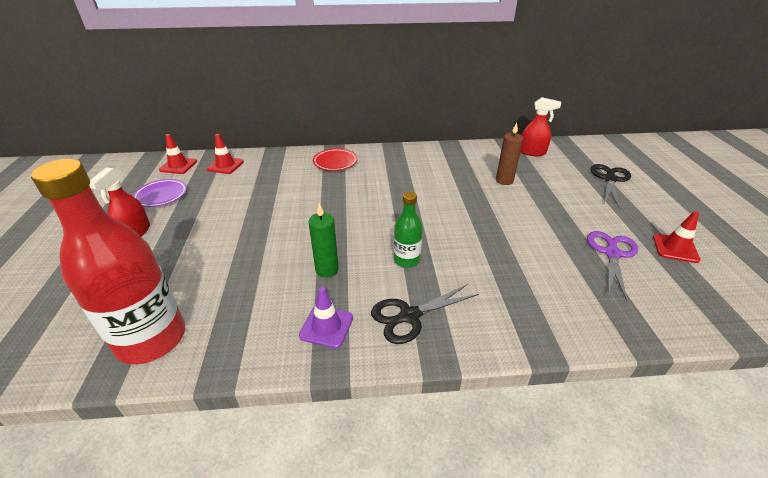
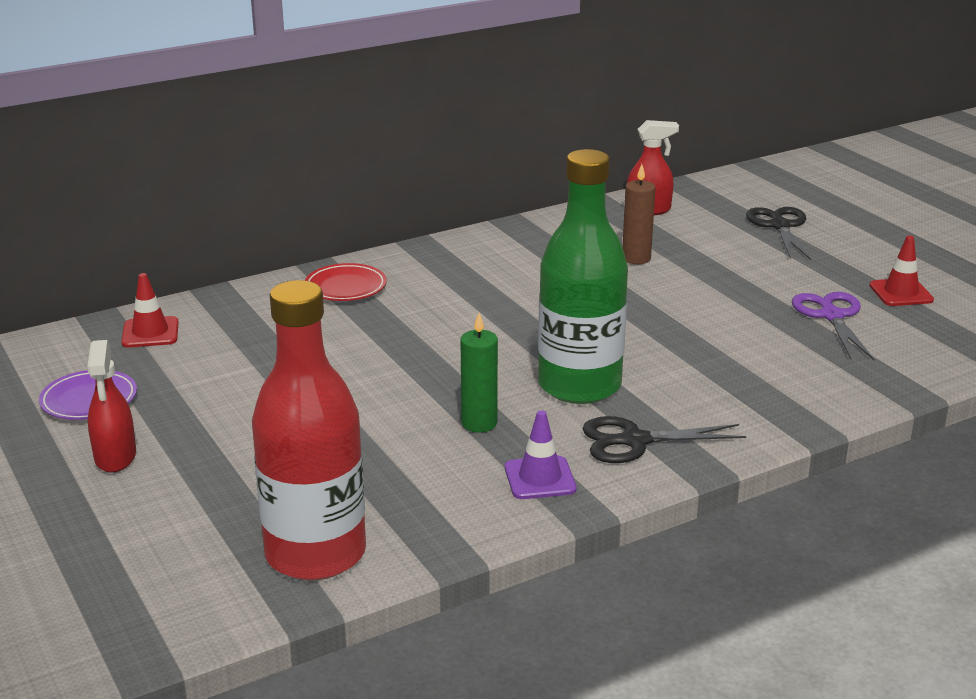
camera: 25 degrees left, 10 degrees down
red traffic cone [159,134,197,174] -> none
black scissors [371,284,479,344] -> black scissors turned 45 degrees clockwise [582,416,746,463]
green bottle [394,192,423,268] -> green bottle [538,149,628,404], size x2.06

